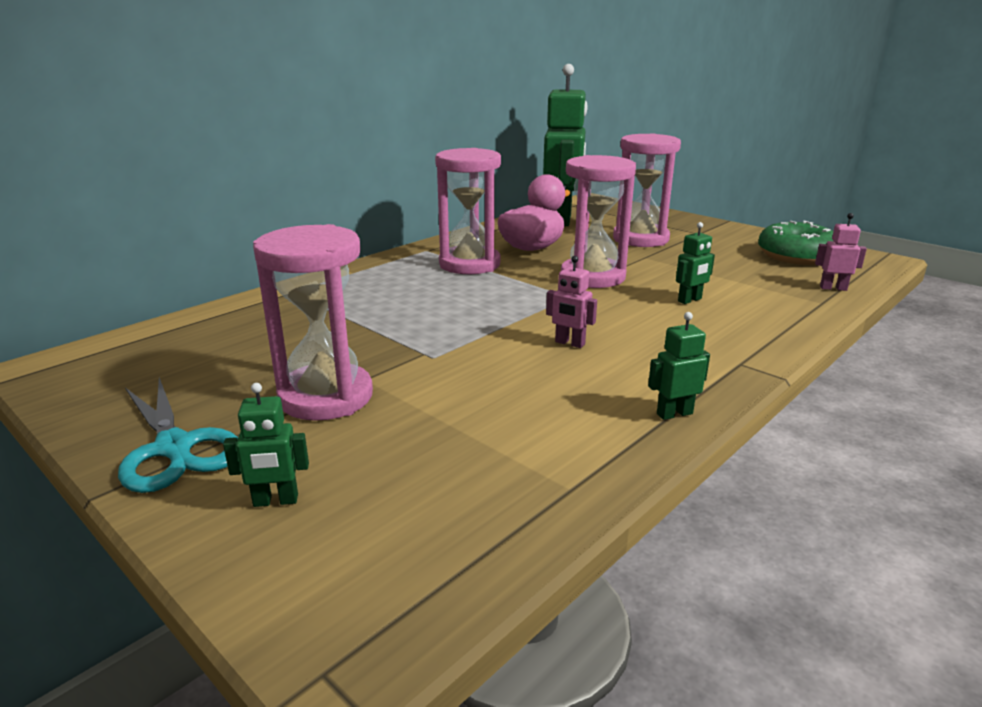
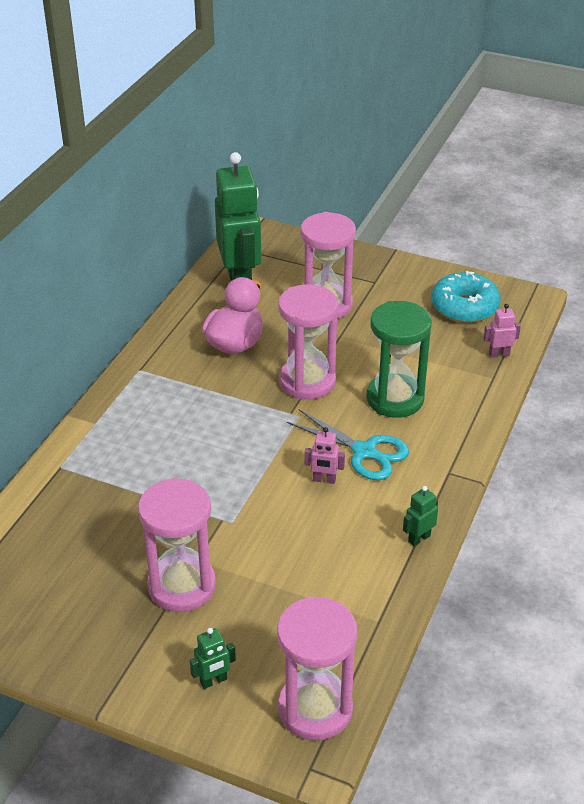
camera: 20 degrees left, 15 degrees up
turquoise scissors [118,378,238,493] -> turquoise scissors moved to [287,409,409,480]
pink hourglass [435,148,501,274] -> pink hourglass moved to [277,596,357,741]
green robot [676,222,715,304] -> green hourglass [366,301,432,418]
green donut [758,221,833,265] -> turquoise donut [431,271,501,323]

